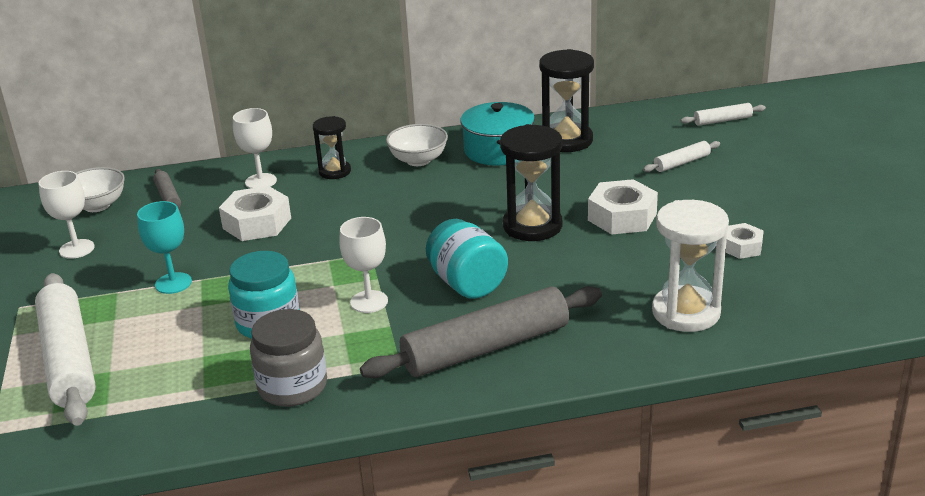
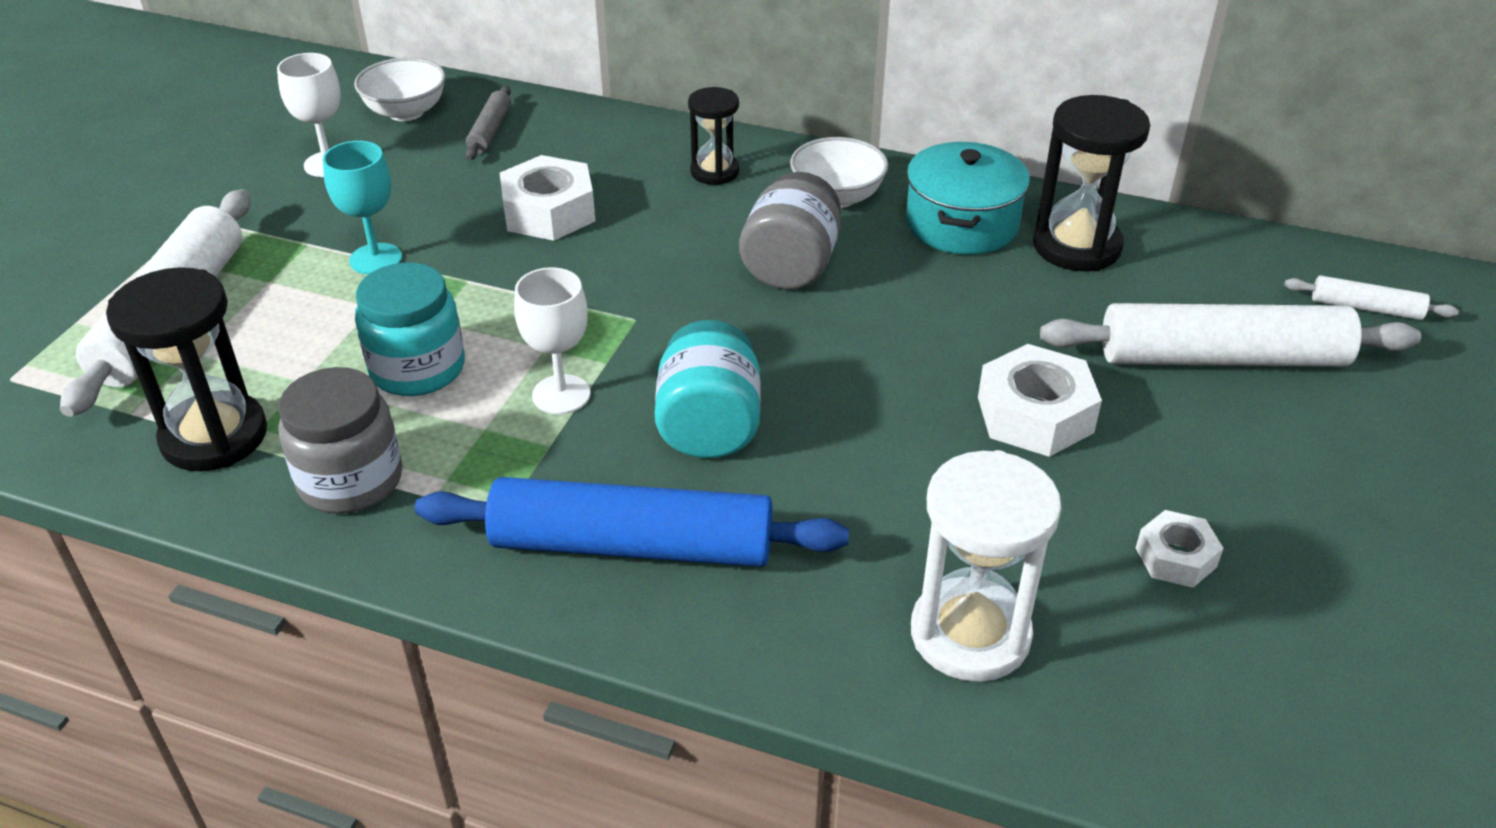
camera: 30 degrees right, 10 degrees up
white goblet [233,108,277,188] -> none
grey rolling pin [360,286,602,378] -> blue rolling pin [415,477,849,567]
black hourglass [500,124,562,241] -> black hourglass moved to [106,267,267,471]
white rolling pin [643,141,720,172] -> white rolling pin [1040,303,1421,367], size x2.18
none -> grey jar [739,172,841,290]

